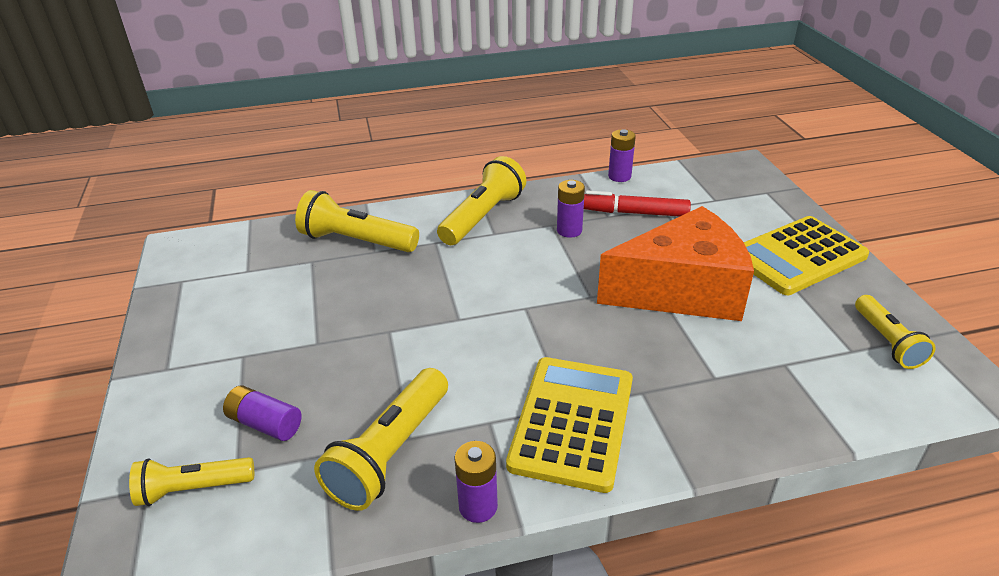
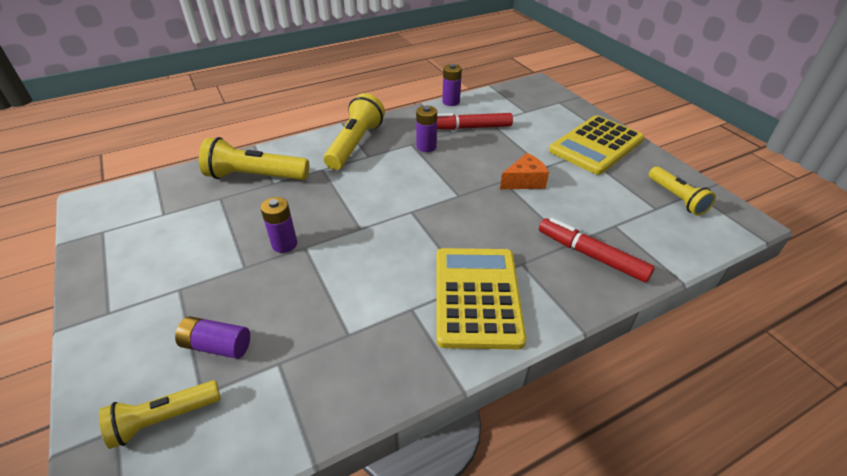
camera: 15 degrees left, 5 degrees up
yellow flashlight [314,368,448,511] -> none
purple battery [454,441,498,523] -> purple battery moved to [260,197,297,253]
orange cheese [597,206,754,321] -> orange cheese [500,153,549,189], size x0.43
none -> red marker [539,218,655,282]

